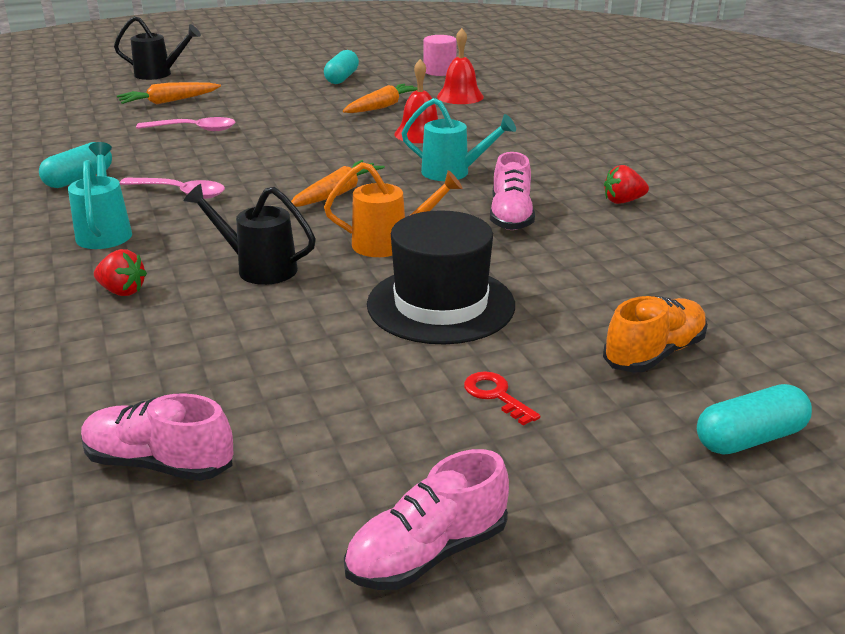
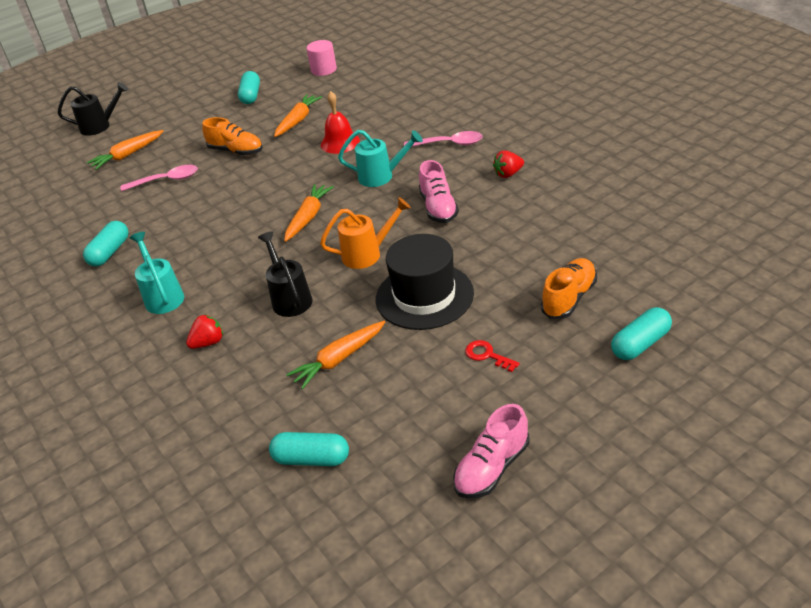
camera: 10 degrees left, 10 degrees up
pink shoe [81,393,234,481] -> turquoise capsule [269,432,349,466]
red strawberry [94,249,147,296] -> red strawberry turned 45 degrees counterclockwise [186,314,223,349]
pink spoon [120,178,225,199] -> pink spoon moved to [404,131,483,146]
black watering can [184,184,316,285] -> black watering can turned 60 degrees clockwise [258,231,312,317]
red bell [437,28,484,104] -> none
none -> orange shoe [202,117,263,156]
none -> orange carrot [286,321,385,389]

